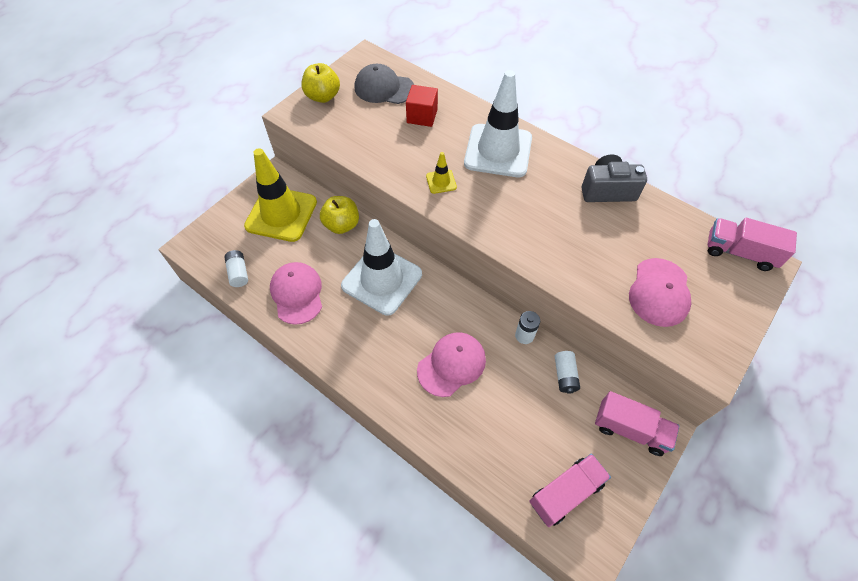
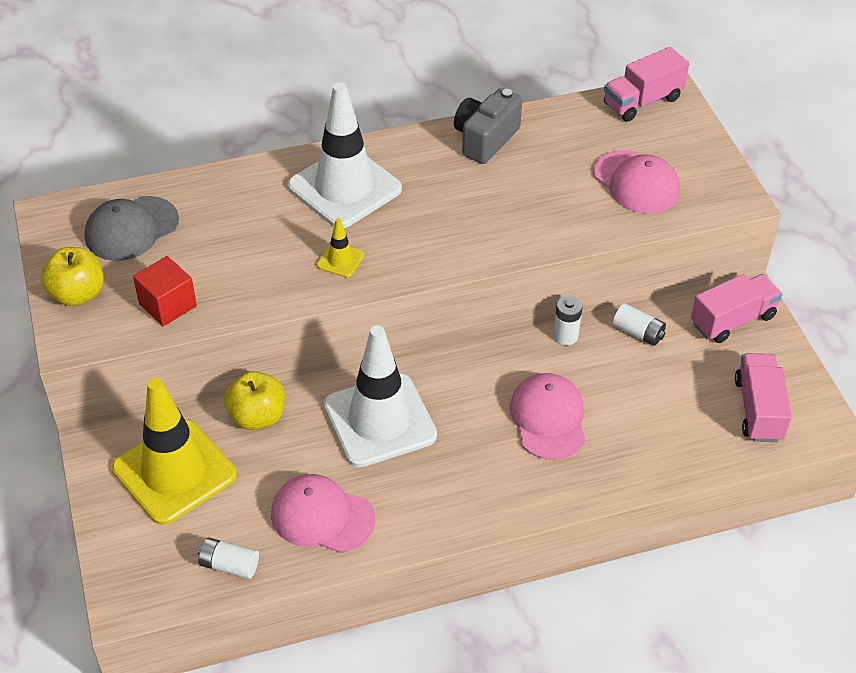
camera: 55 degrees left, 10 degrees down
red cube [406,85,438,127] -> red cube moved to [133,256,197,326]

